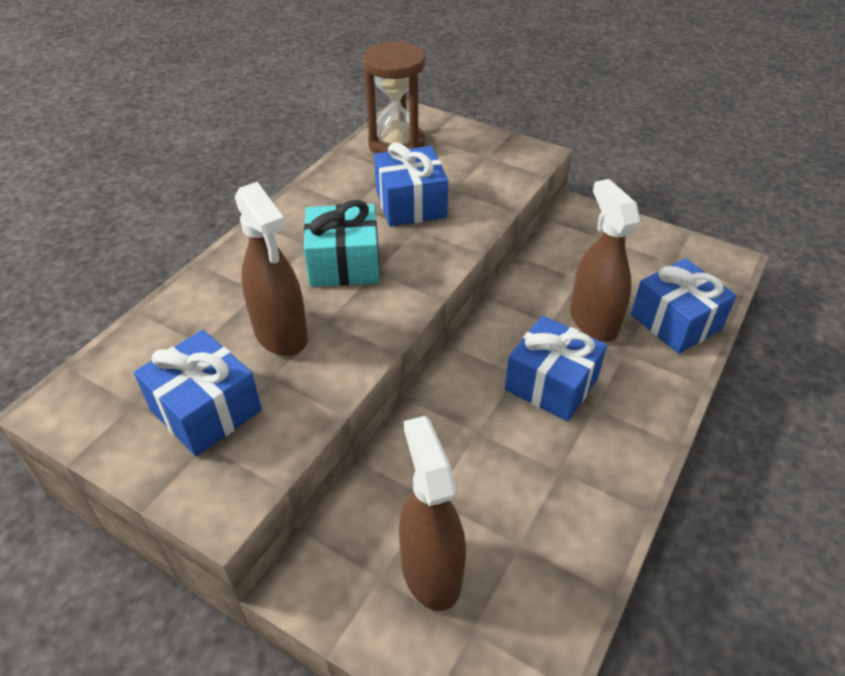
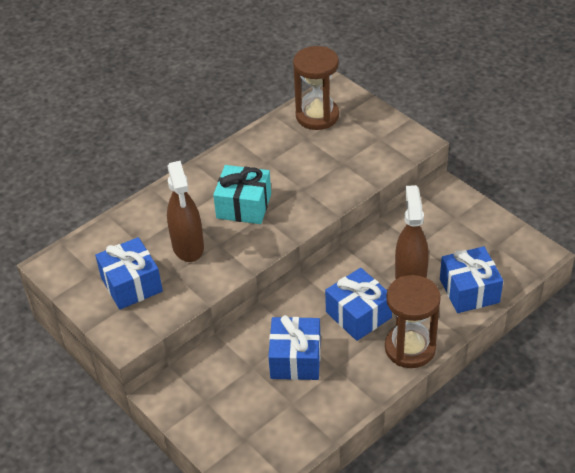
camera: 20 degrees right, 0 degrees up
blue gift [374,142,448,226] -> blue gift moved to [268,315,321,380]
brown spray bottle [399,416,466,611] -> none
none -> brown hourglass [385,275,441,368]

